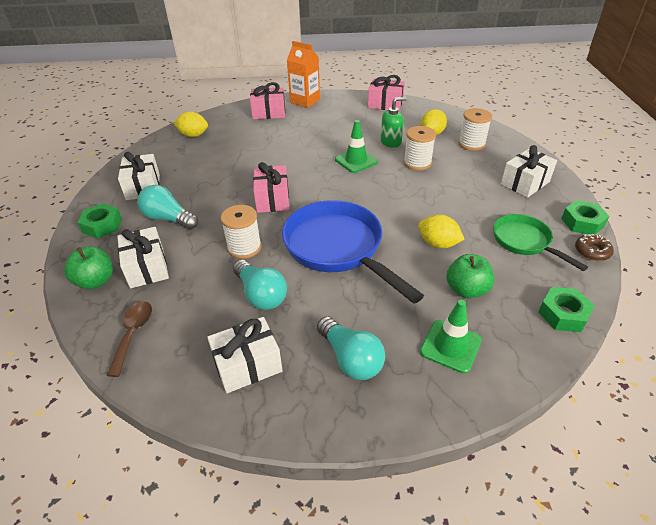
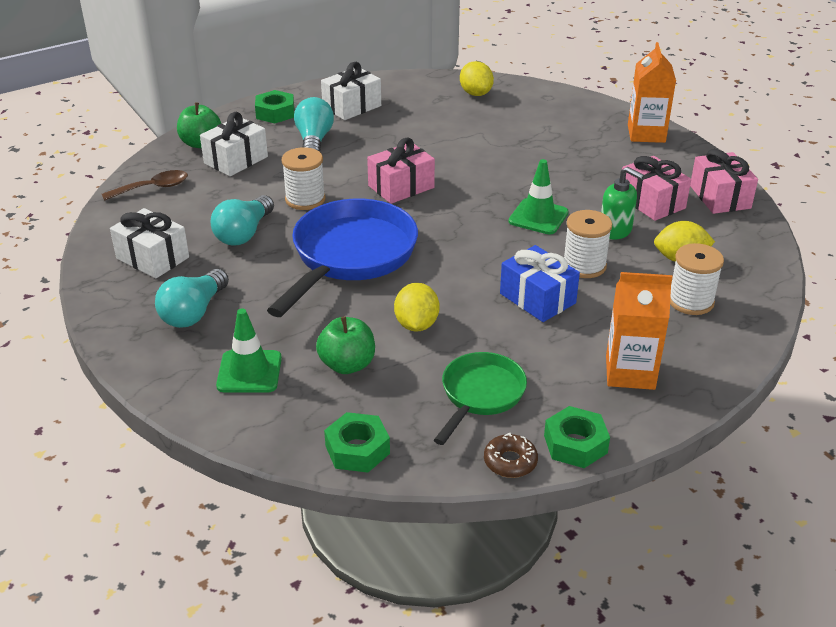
camera: 60 degrees right, 5 degrees down
pink gift [250,82,285,119] -> pink gift moved to [622,156,691,221]
white gift [501,145,557,198] -> orange carton [606,272,672,390]
none -> blue gift [500,245,580,322]

